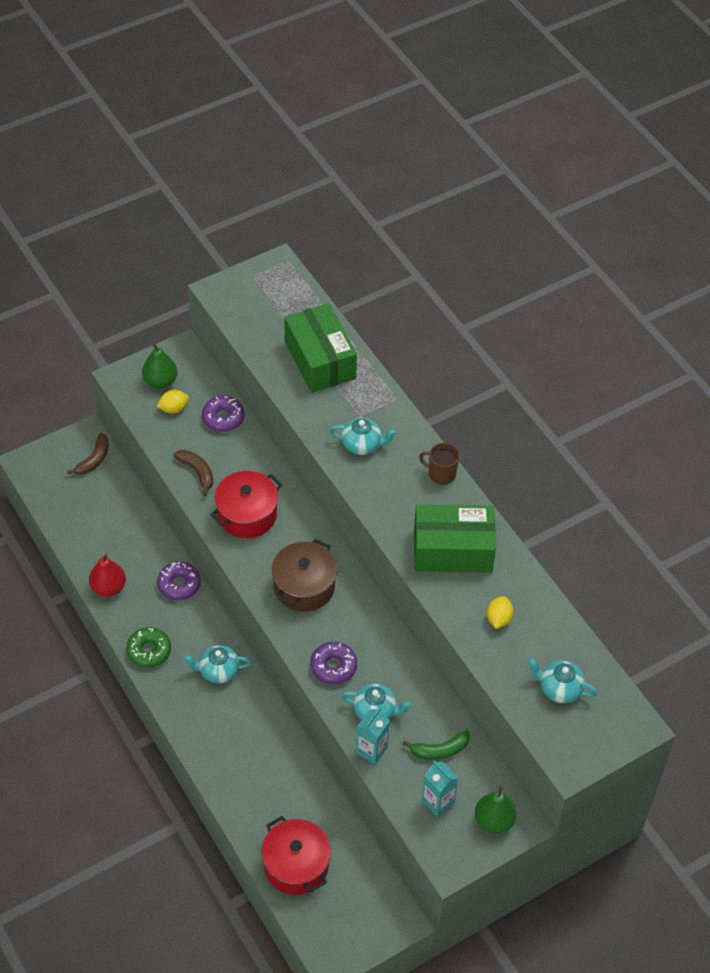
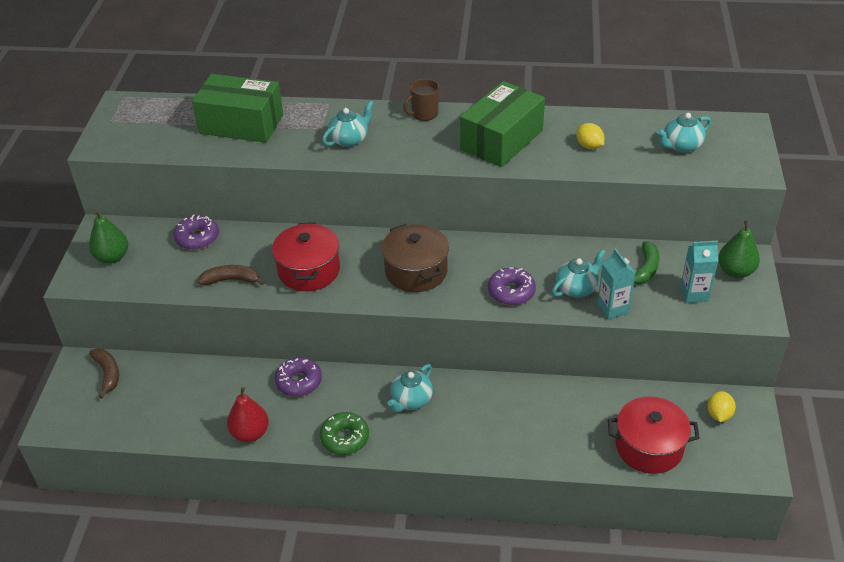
camera: 50 degrees left, 10 degrees down
yellow lemon [156,390,189,413] -> yellow lemon moved to [708,391,736,422]

